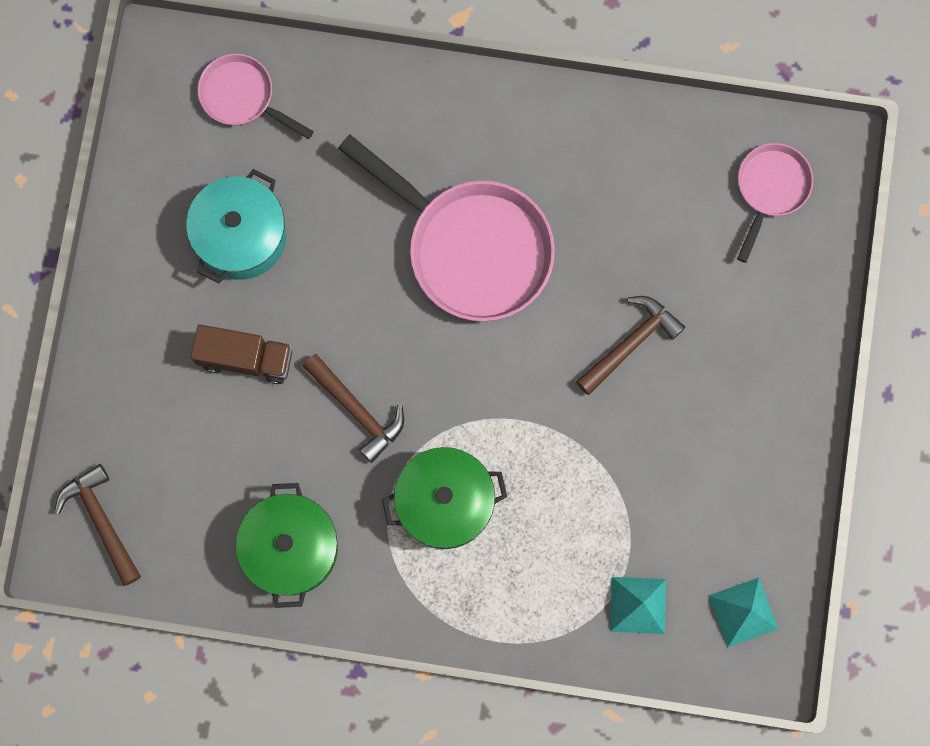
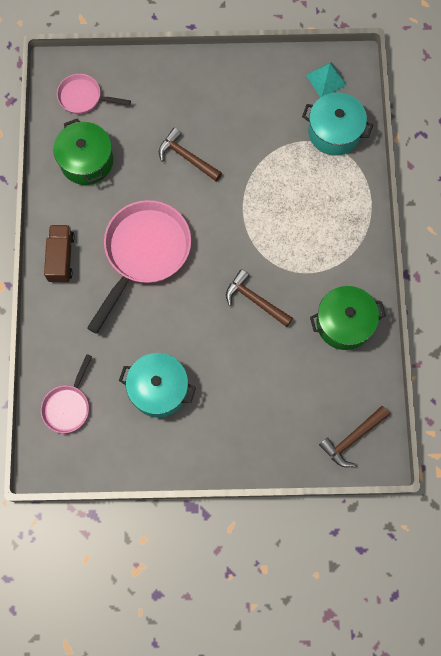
camera: 100 degrees left, 5 degrees down
brown truck [191,325,292,384] -> brown truck moved to [44,225,75,283]
brown hammer [303,354,404,463] -> brown hammer turned 90 degrees counterclockwise [226,269,293,327]
green pot [382,447,507,549] -> green pot moved to [53,118,113,185]
turquoise pyramid [610,577,666,634] -> turquoise pot [302,93,373,156]

